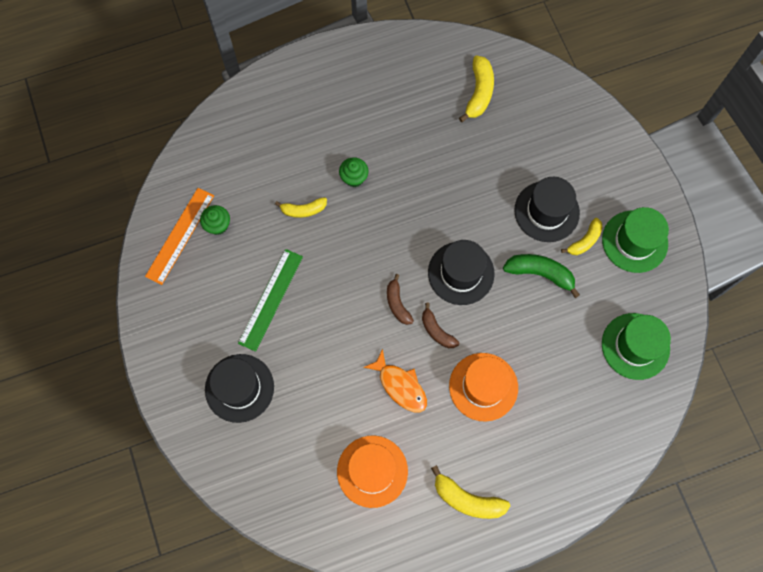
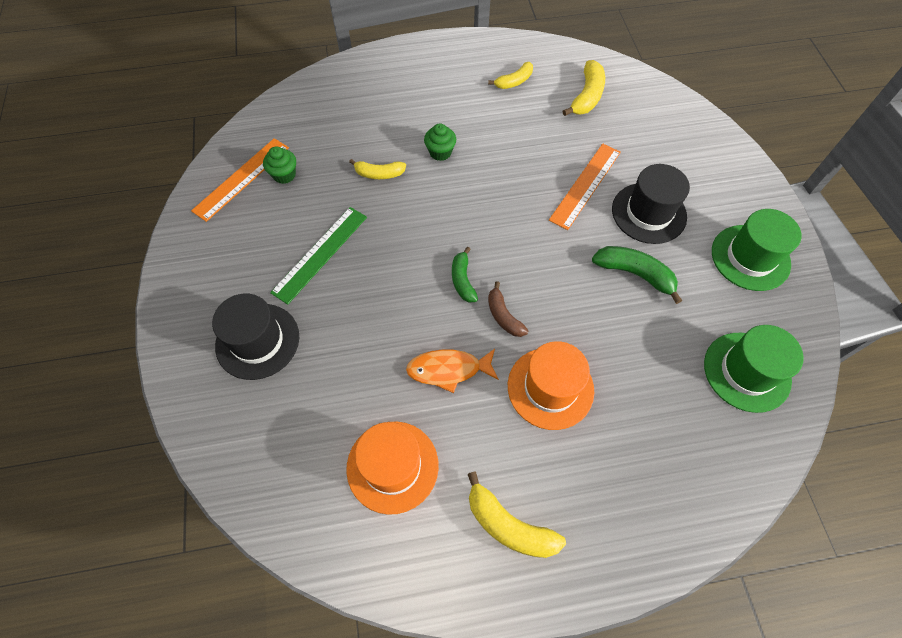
camera: 10 degrees right, 10 degrees down
orange fish [363,349,427,412] -> orange fish turned 120 degrees clockwise [406,349,499,393]
brown banana [387,274,414,325] -> green banana [452,247,478,303]
black hat [428,240,495,305] -> none
yellow banana [561,218,603,255] -> yellow banana moved to [488,62,533,89]
none -> orange ruler [549,144,621,230]

